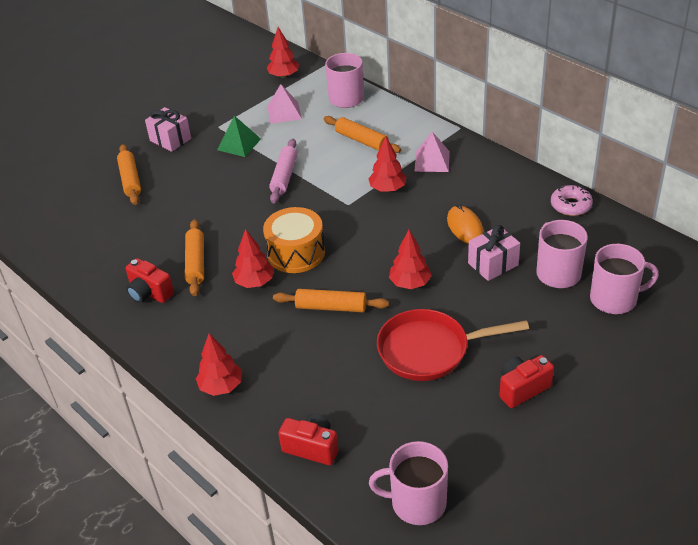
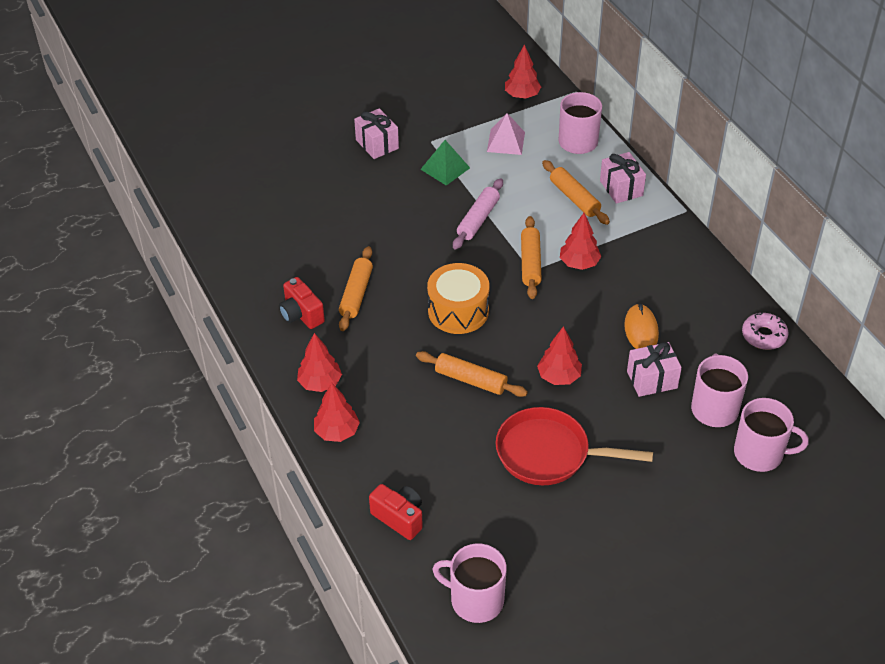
camera: 15 degrees right, 5 degrees up
orange rolling pin [117,144,141,205] -> orange rolling pin moved to [521,216,542,299]
red tree [232,229,274,288] -> red tree moved to [297,333,342,392]
pink pyramid [414,132,450,172] -> none
red camera [499,355,554,408] -> none
none -> pink gift [600,152,646,204]

